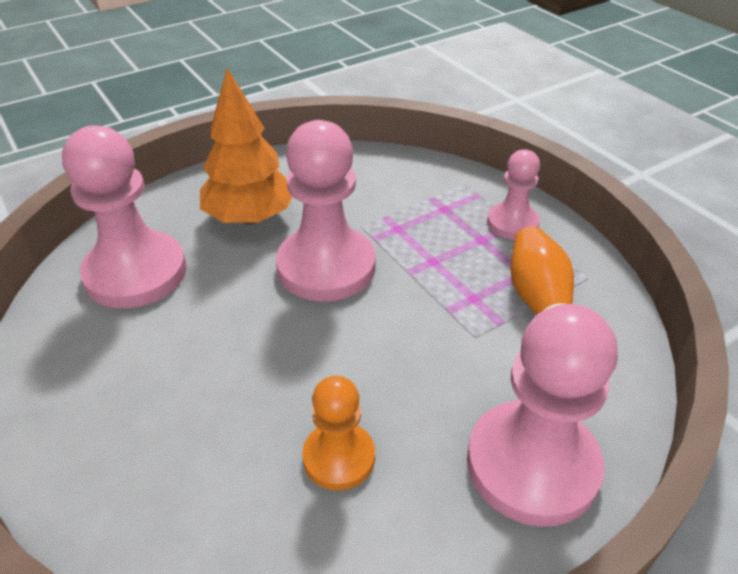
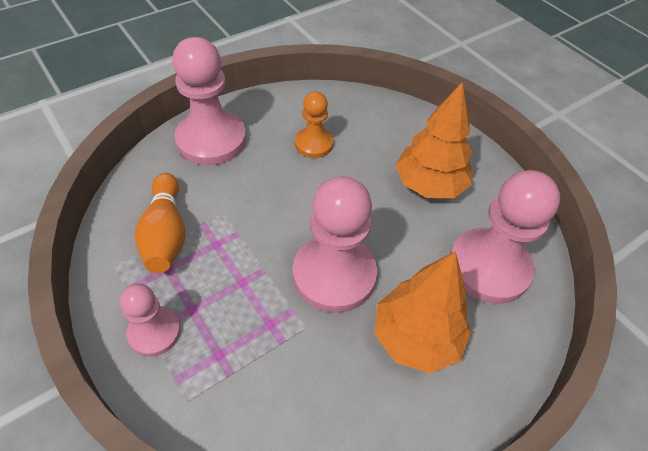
camera: 175 degrees right, 10 degrees up
none -> orange tree [395,81,472,198]

